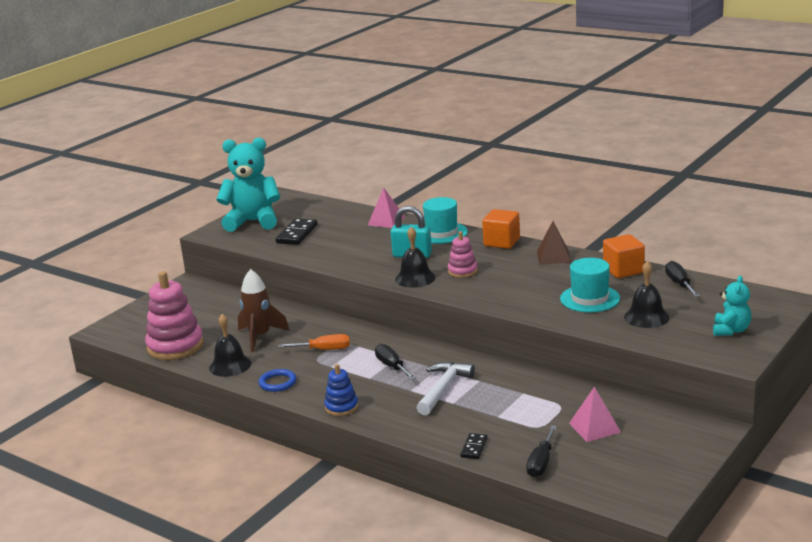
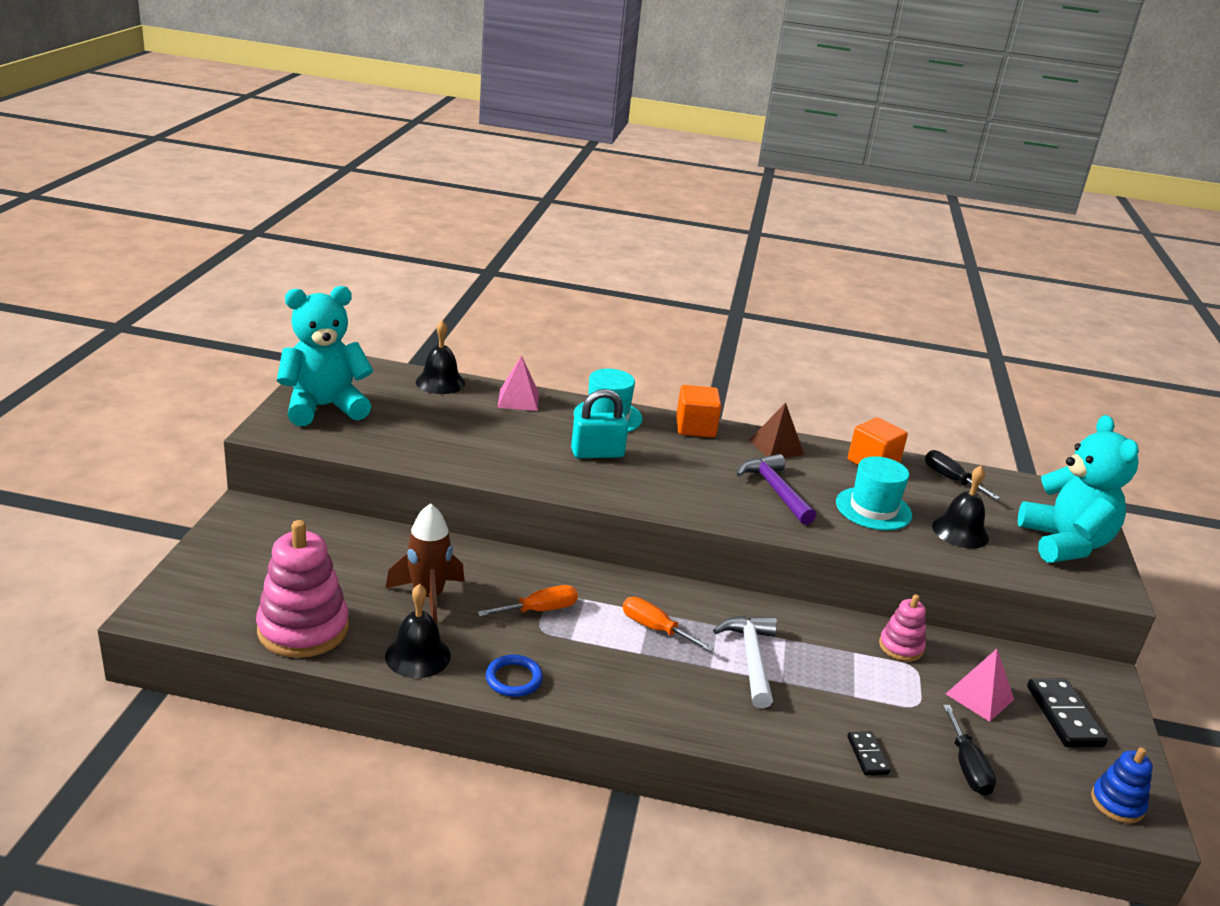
camera: 30 degrees left, 5 degrees up
black domino [276,218,318,245] -> black domino moved to [1027,679,1108,747]
blue stacking toy [324,364,358,416] -> blue stacking toy moved to [1091,747,1153,823]
black screwdriver [375,344,416,380] -> orange screwdriver [623,597,714,652]
black bell [395,227,436,288] -> black bell moved to [416,320,465,394]
pink stacking toy [448,231,478,278] -> pink stacking toy moved to [879,594,926,662]
turquoise teddy bear [713,276,751,336] -> turquoise teddy bear [1018,415,1139,563], size x1.94
none -> purple hammer [737,454,816,525]

